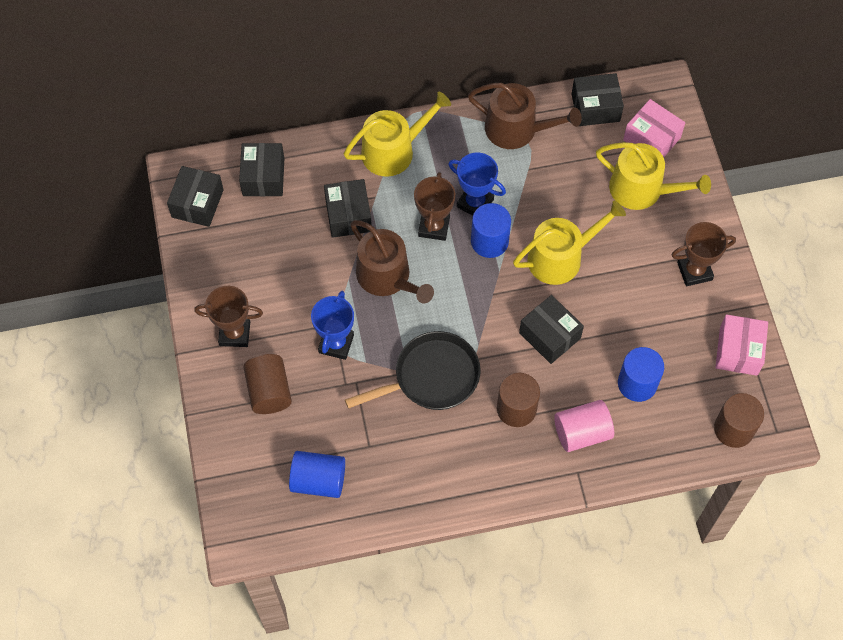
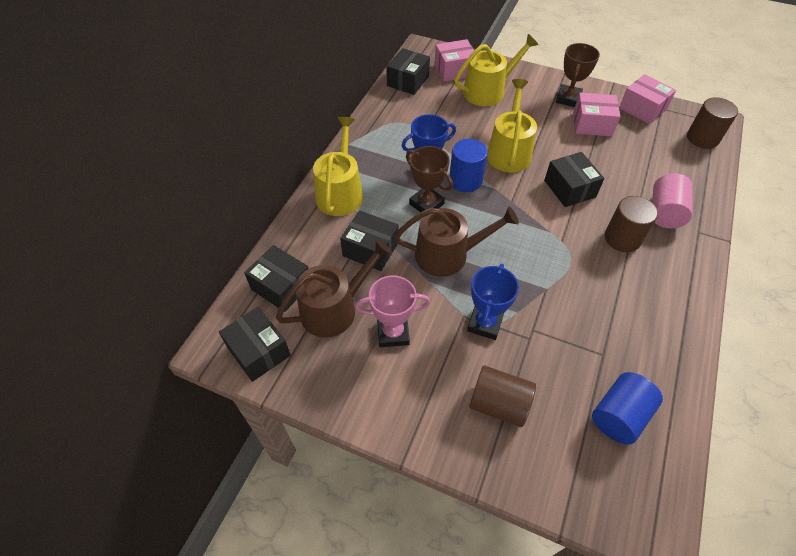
camera: 55 degrees left, 10 degrees down
brown trophy [194,286,263,347] -> none
blue trophy [311,291,354,360] -> blue trophy turned 60 degrees clockwise [467,264,519,340]
black pan [345,331,480,410] -> none
brown watering can [468,83,582,149] -> brown watering can moved to [276,239,392,338]
black box [519,295,584,364] -> black box turned 75 degrees clockwise [544,152,604,207]
blue cylinder [618,347,664,402] -> none
none -> pink trophy [355,275,430,347]
none -> pink box [573,93,621,136]

